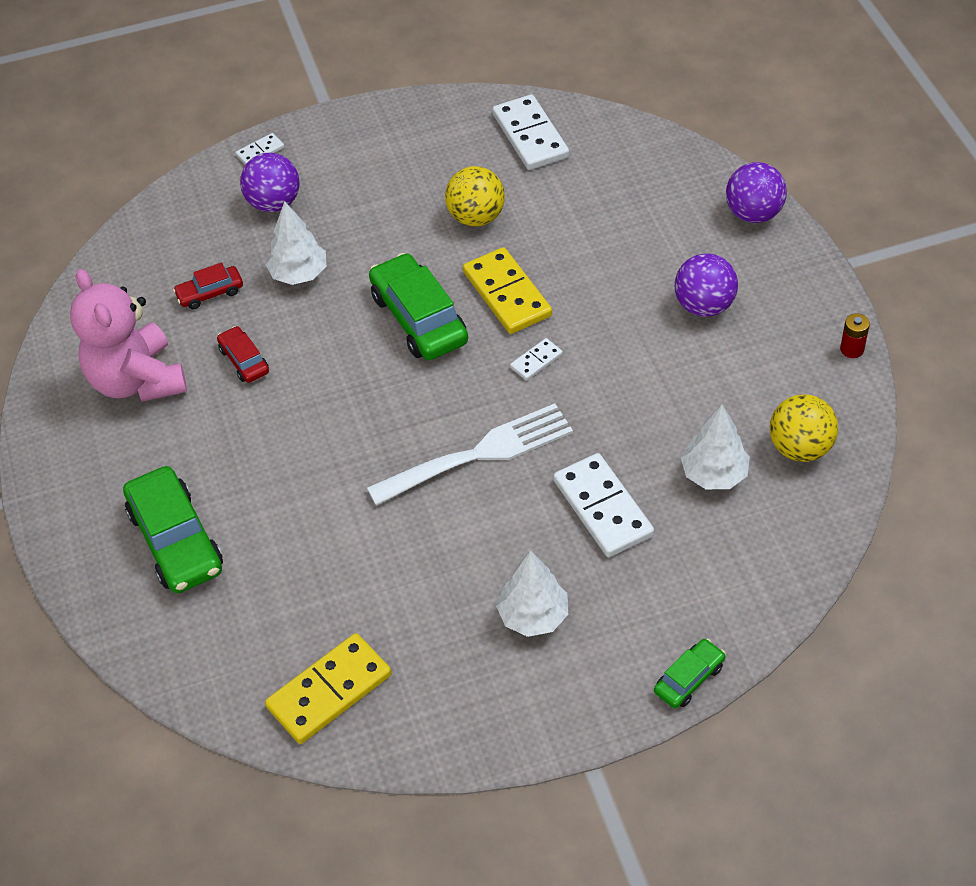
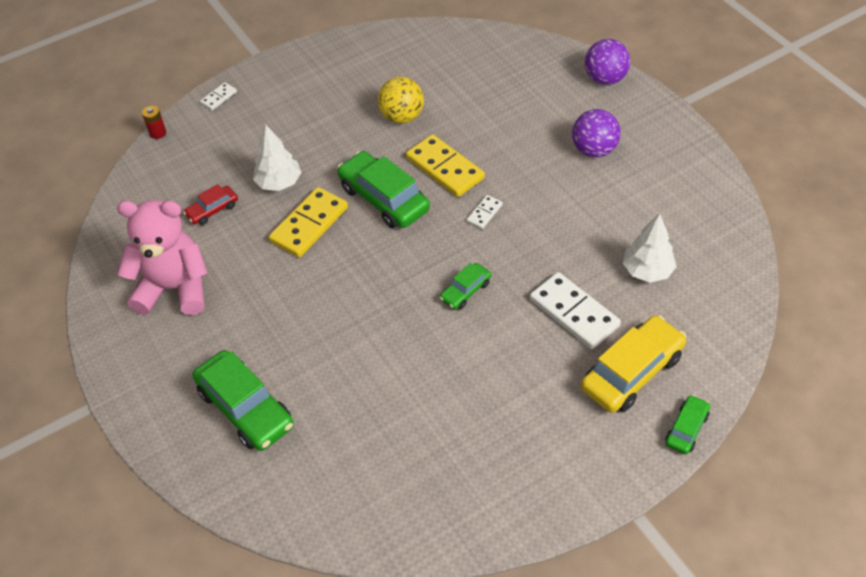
camera: 15 degrees left, 0 degrees up
pink teddy bear [70,269,187,402] -> pink teddy bear turned 135 degrees clockwise [117,200,208,315]
red car [217,326,269,383] -> none
purple ball [240,153,300,212] -> none
yellow domino [265,633,392,744] -> yellow domino moved to [269,187,348,258]
white fork [367,404,573,506] -> green car [440,263,491,310]
white domino [492,94,569,170] -> none
white tree [496,550,568,637] -> none
yellow ball [770,395,838,462] -> none
red battery [840,313,870,358] -> red battery moved to [142,106,166,139]
none -> yellow car [581,315,687,413]

